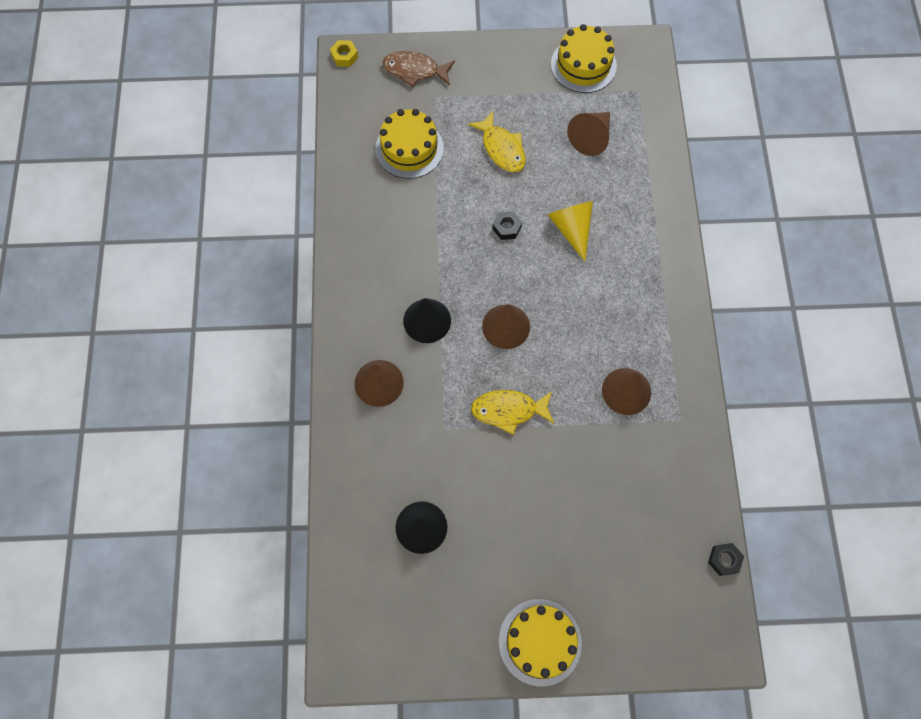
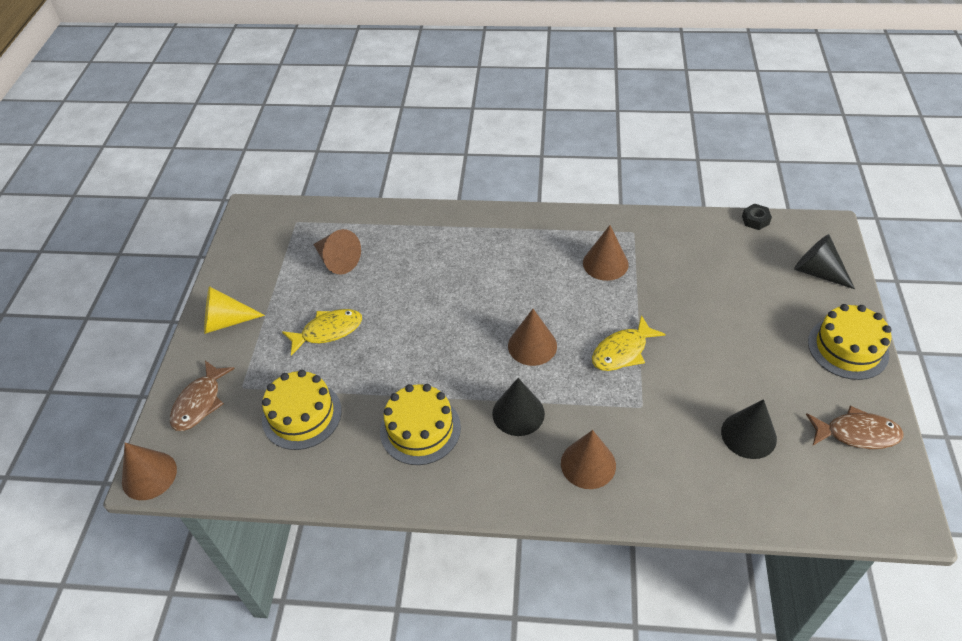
camera: 80 degrees left, 20 degrees down
yellow nut [330,40,358,67] -> brown cone [122,443,177,500]
yellow fish [471,390,554,435] -> yellow fish turned 45 degrees clockwise [592,315,666,371]
black nut [493,211,522,240] -> none
yellow cone [548,201,593,261] -> yellow cone moved to [204,286,265,334]
yellow cake [551,24,617,93] -> yellow cake moved to [380,384,461,465]
none -> black cone [794,234,855,289]
none -> brown fish [806,406,904,449]

